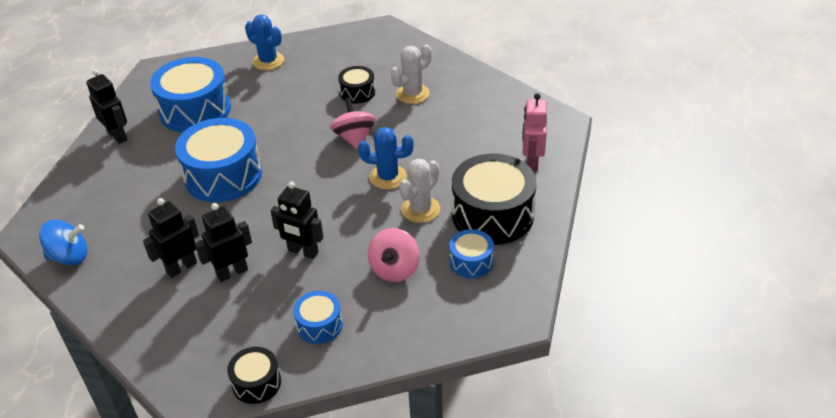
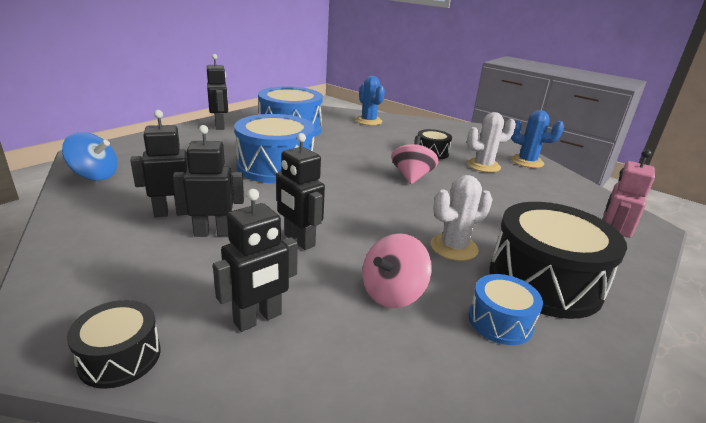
camera: 20 degrees right, 15 degrees down
blue drum [293,291,343,344] -> black robot [213,189,298,332]
blue cactus [358,127,414,190] -> blue cactus moved to [511,110,564,168]

